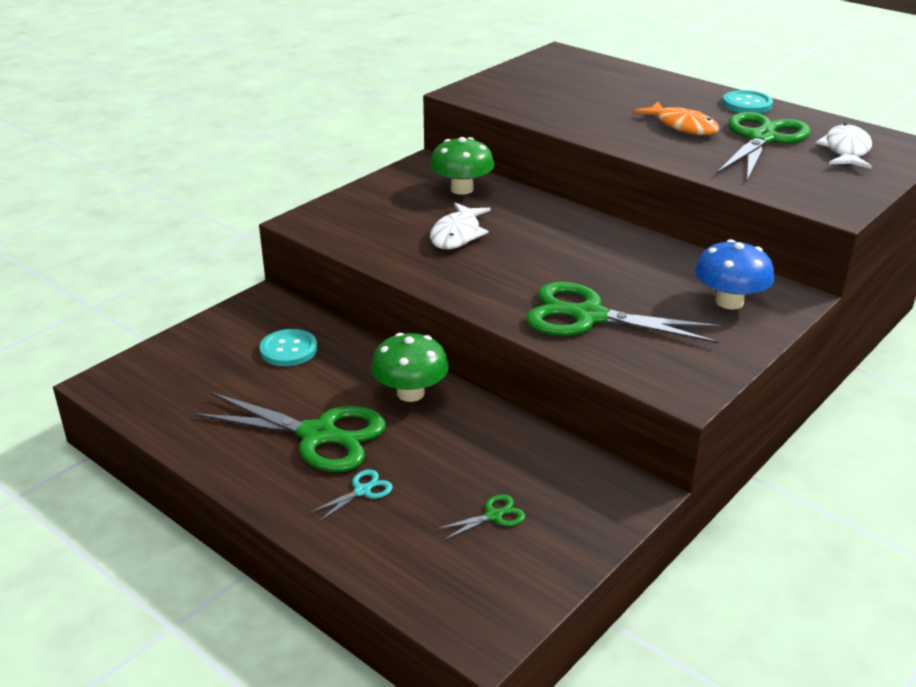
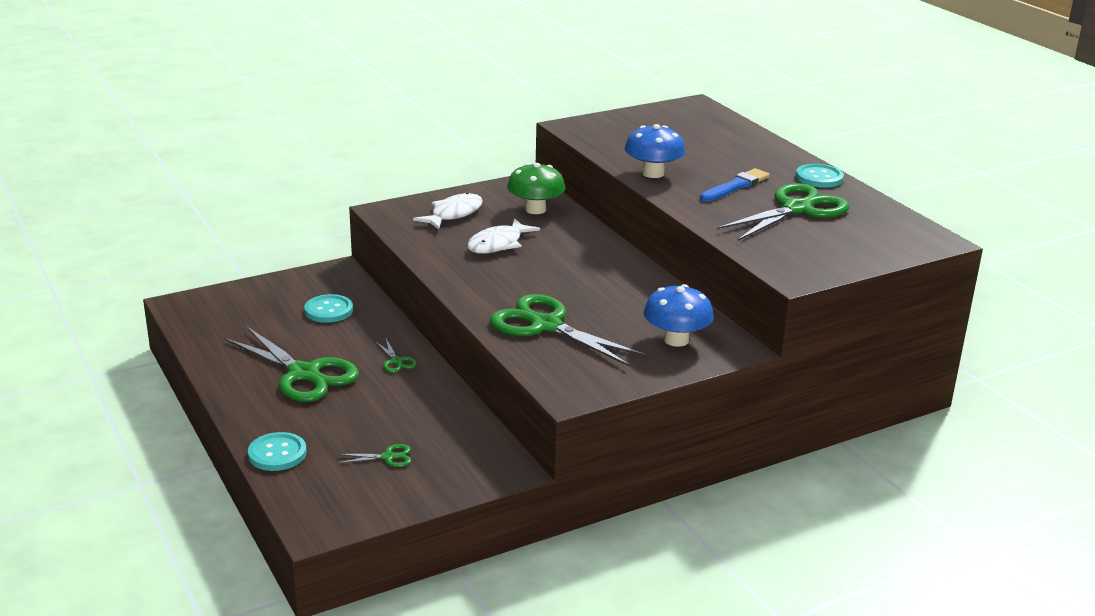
camera: 20 degrees right, 5 degrees down
turquoise scissors [309,470,393,522] -> none
green mushroom [371,332,449,402] -> green scissors [375,339,417,373]
orange fish [634,101,719,135] -> blue brush [700,168,770,202]
white fish [816,123,872,169] -> white fish moved to [413,192,483,229]
none -> turquoise button [248,432,307,471]
none -> blue mushroom [625,124,685,178]

